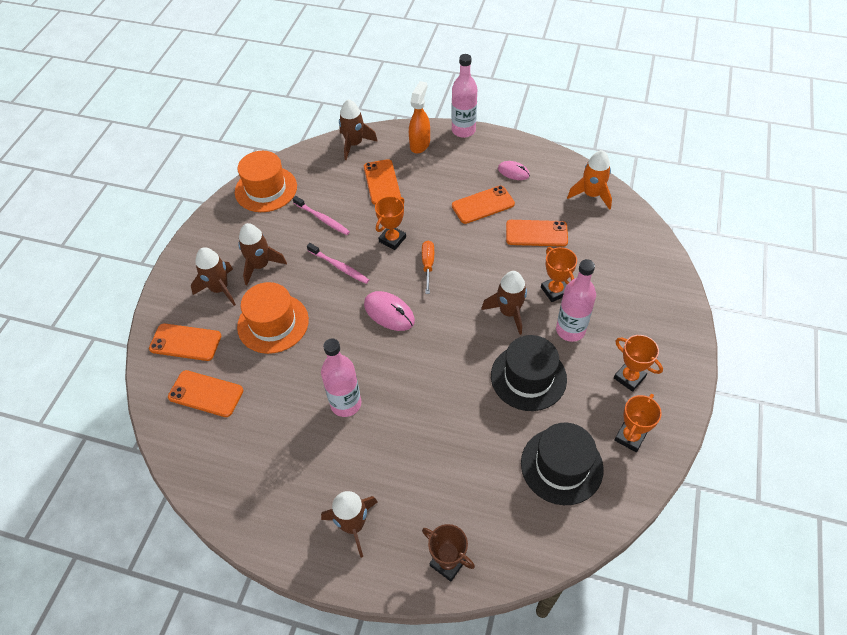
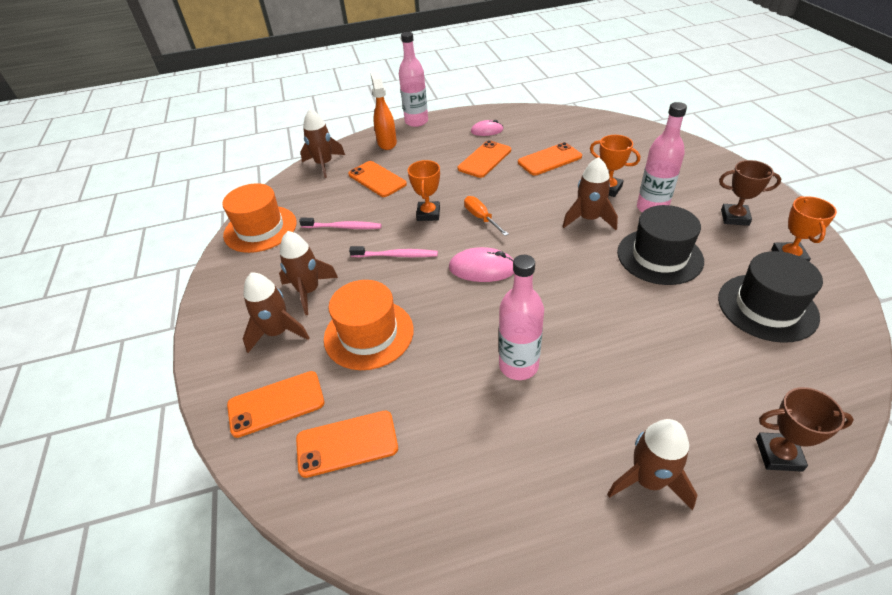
camera: 30 degrees left, 10 degrees down
orange rocket [567,150,612,210] -> none
orange trophy [614,335,663,392] -> brown trophy [719,160,781,226]

